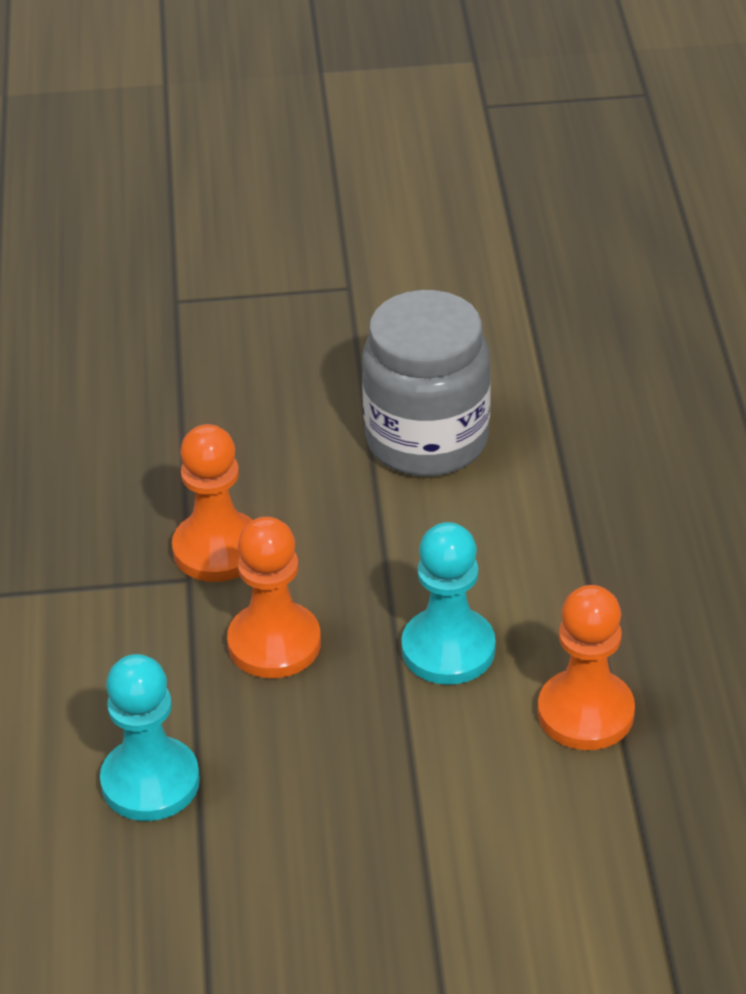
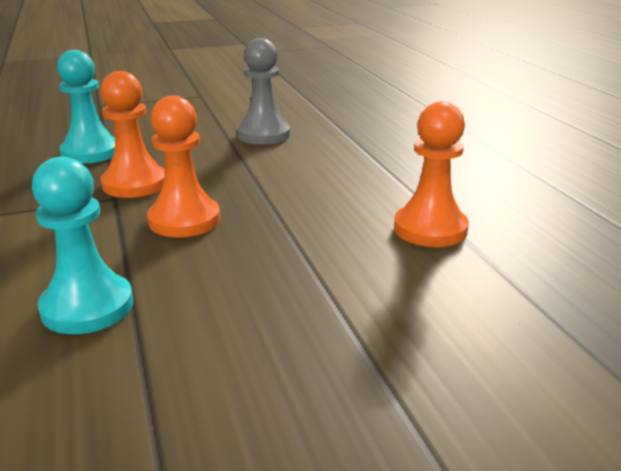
camera: 15 degrees left, 15 degrees down
grey jar [362,290,491,476] -> grey pawn [237,38,290,145]
turquoise pawn [401,522,495,685] -> turquoise pawn moved to [57,50,115,164]

